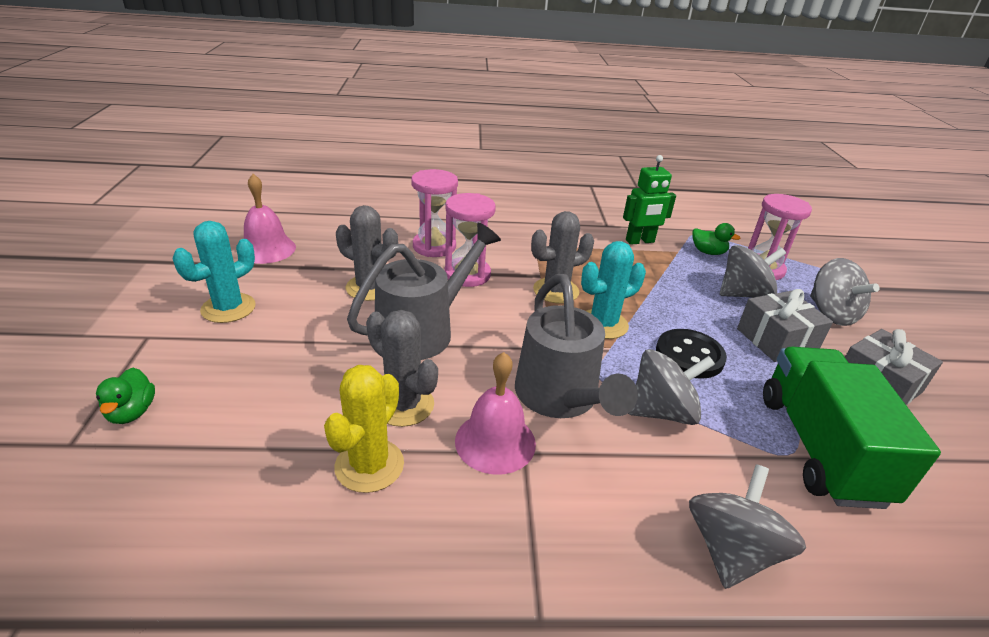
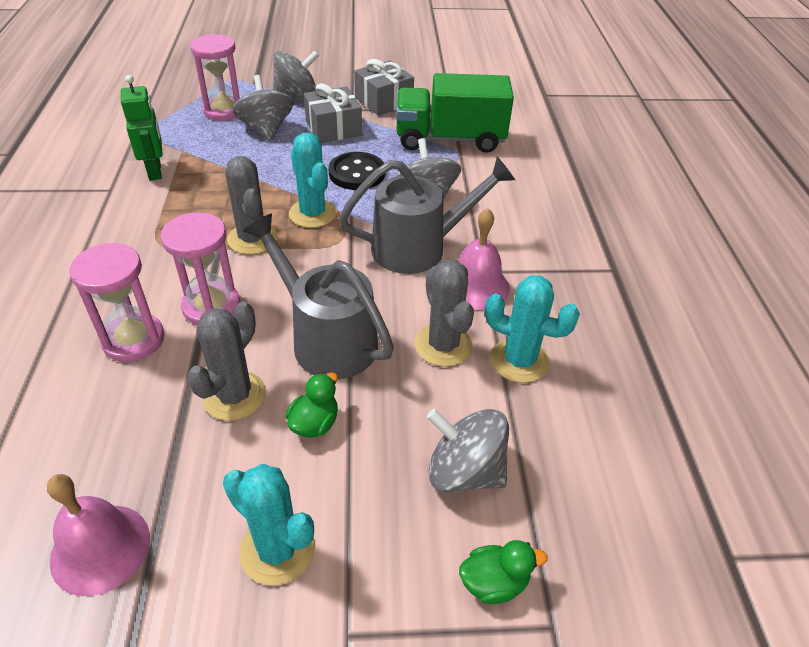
camera: 90 degrees left, 10 degrees up
yellow cactus [324,365,404,493] -> turquoise cactus [485,275,580,383]
grey cactus [366,310,438,427] -> grey cactus turned 60 degrees counterclockwise [415,260,474,367]
grey spinning top [689,464,806,589] -> grey spinning top moved to [427,409,509,492]
green duck [692,223,741,255] -> green duck moved to [286,372,338,438]

